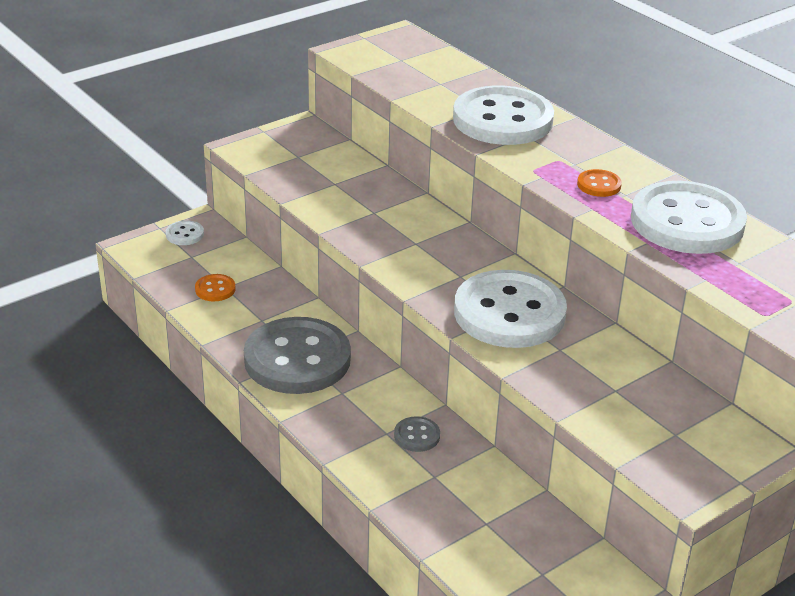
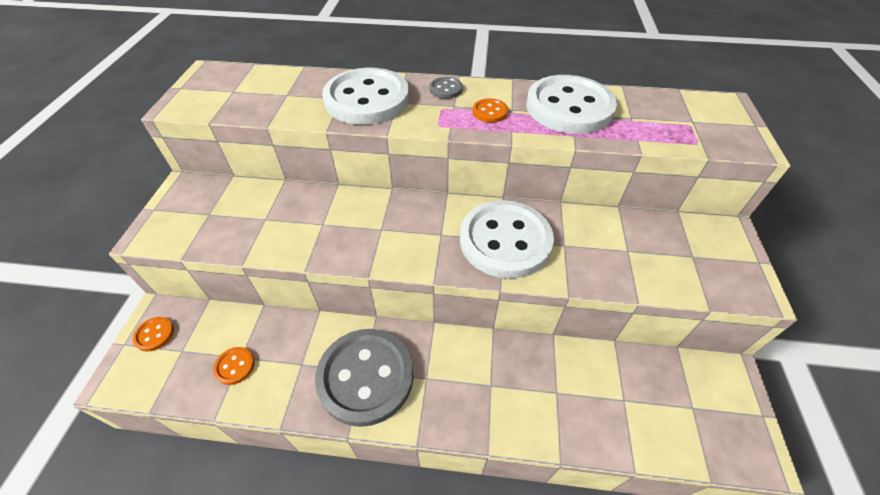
camera: 45 degrees left, 15 degrees up
white button [166,220,204,245] -> orange button [133,317,174,352]
grey button [394,416,440,452] -> grey button moved to [429,77,463,99]

